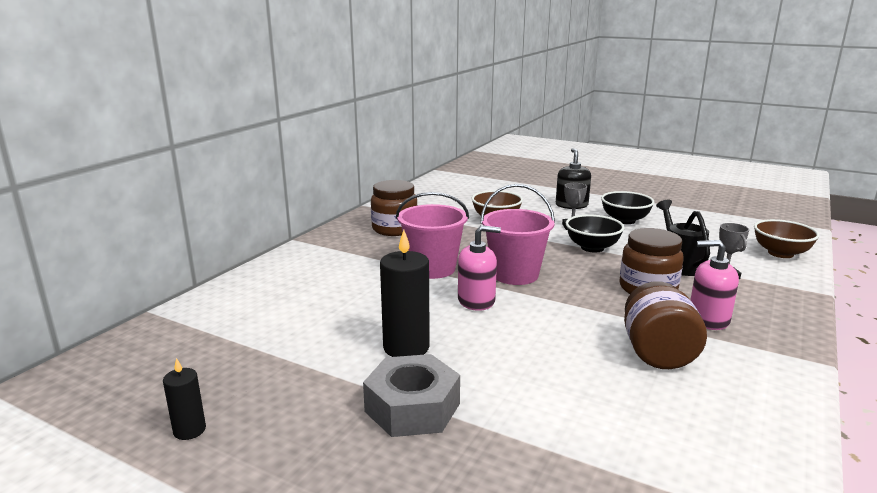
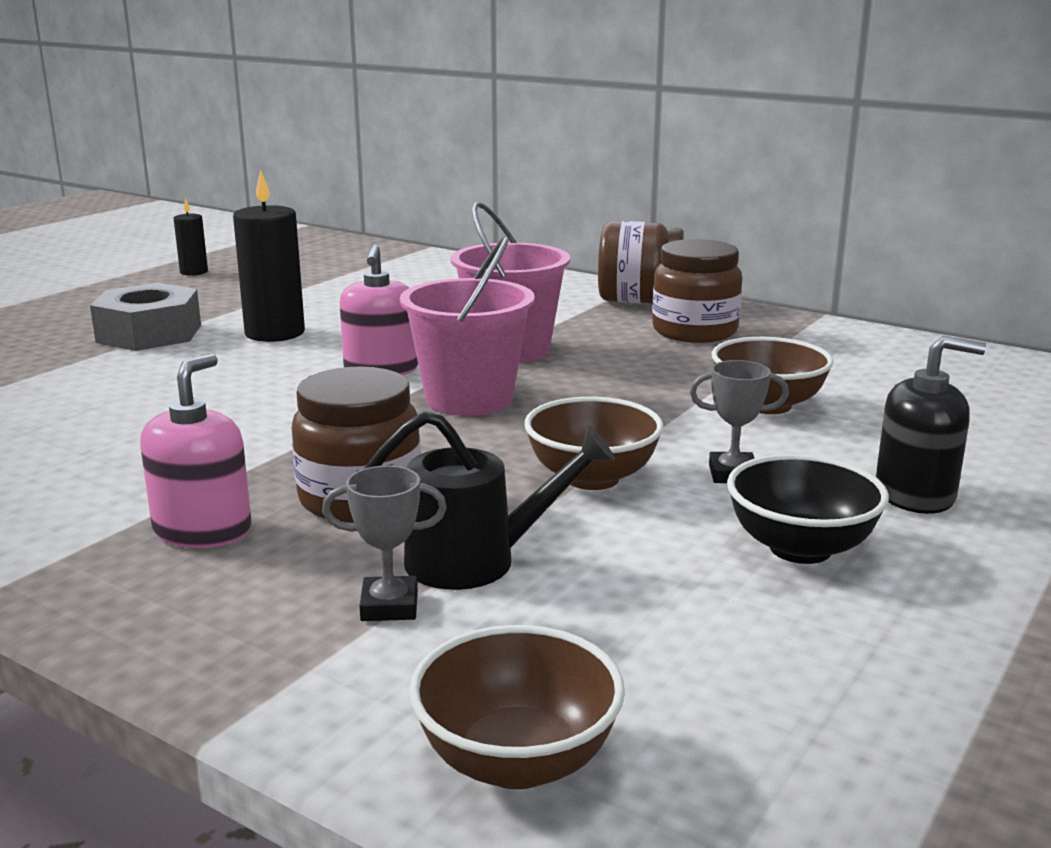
camera: 95 degrees right, 0 degrees up
black bowl [566,214,625,253] -> brown bowl [524,397,664,490]
brown jar [624,281,707,369] -> brown jar moved to [598,221,684,303]

